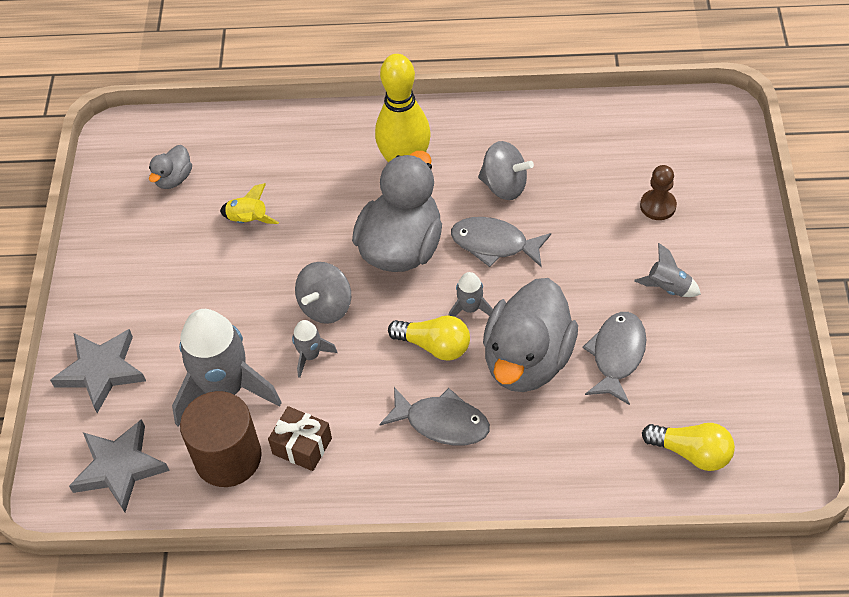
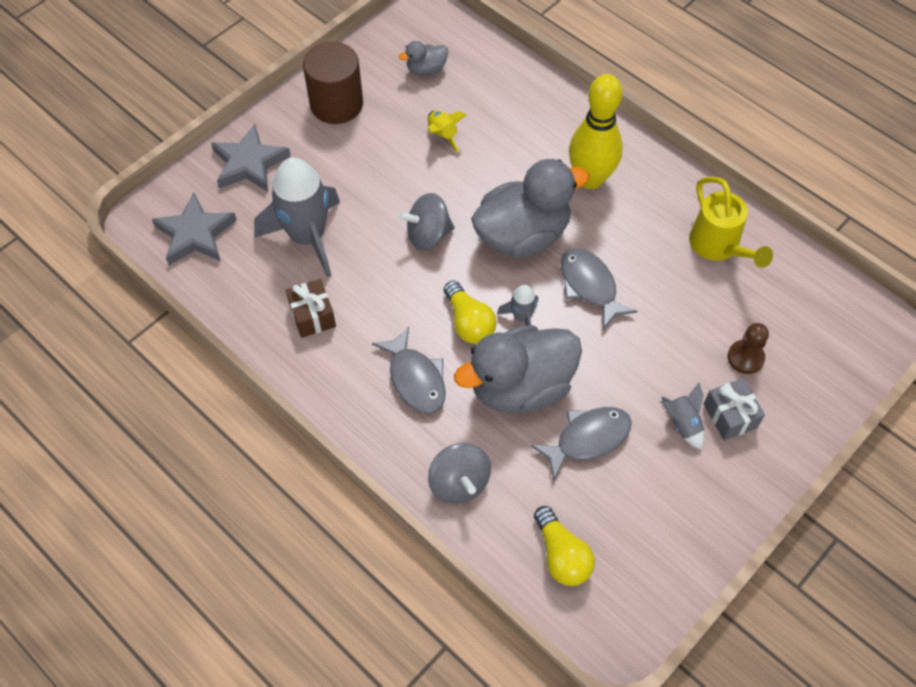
camera: 40 degrees right, 5 degrees up
brown cylinder [180,391,262,487] -> brown cylinder moved to [303,42,363,124]
grey rocket [292,320,337,378] -> none
grey spinning top [478,141,534,200] -> grey spinning top moved to [428,443,491,504]
none -> yellow watering can [689,177,773,268]
none -> grey gift [704,378,765,441]

